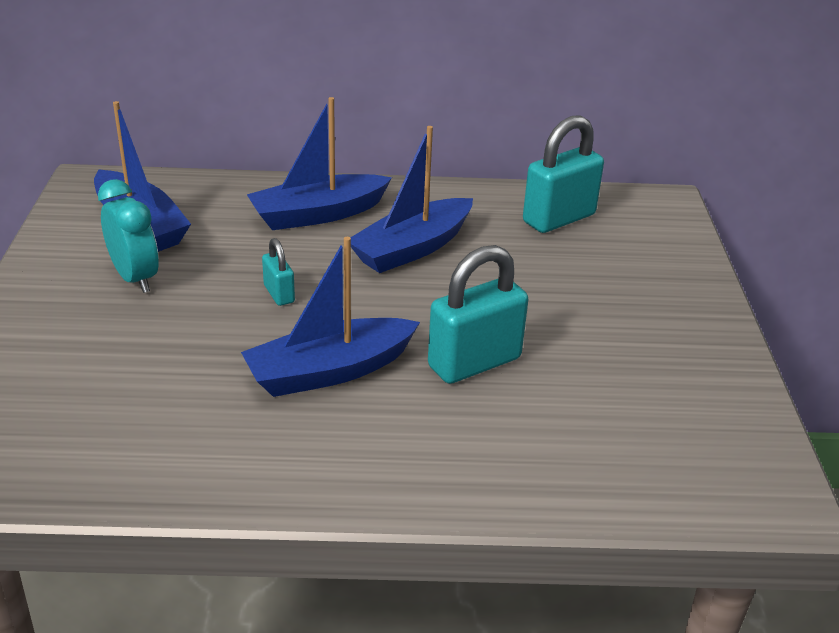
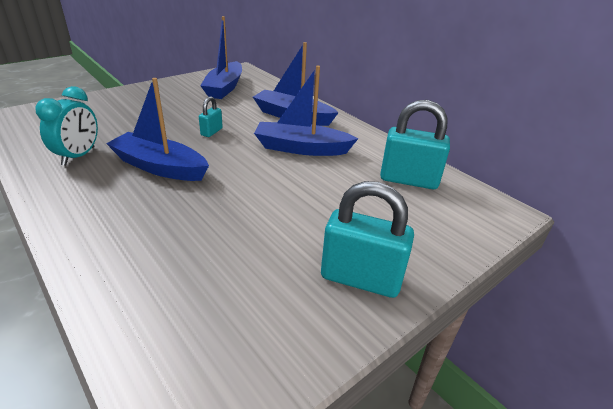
camera: 50 degrees right, 0 degrees up
turquoise clock [98,179,159,293] -> turquoise clock moved to [35,86,98,166]
turquoise padlock [428,245,528,384] -> turquoise padlock moved to [321,181,414,298]

